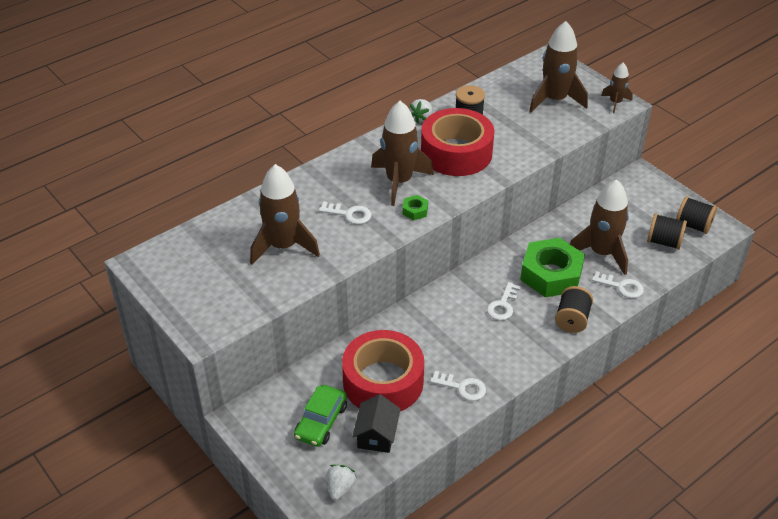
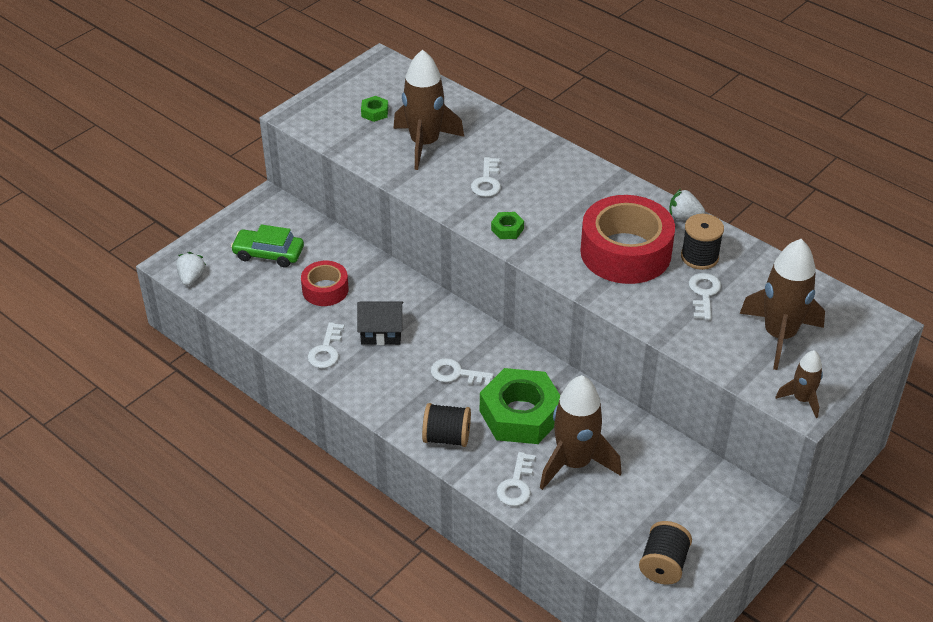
camera: 80 degrees right, 0 degrees up
white strawberry [327,465,356,501] -> white strawberry turned 90 degrees counterclockwise [176,252,206,286]
red tape [342,330,424,411] -> red tape [301,261,349,306], size x0.54
black house [352,394,401,453] -> black house moved to [357,302,403,345]
brown rocket [371,101,434,206] -> none
black spool [647,213,687,250] -> none
none -> green nut [361,96,388,122]
none -> white key [689,273,721,320]

